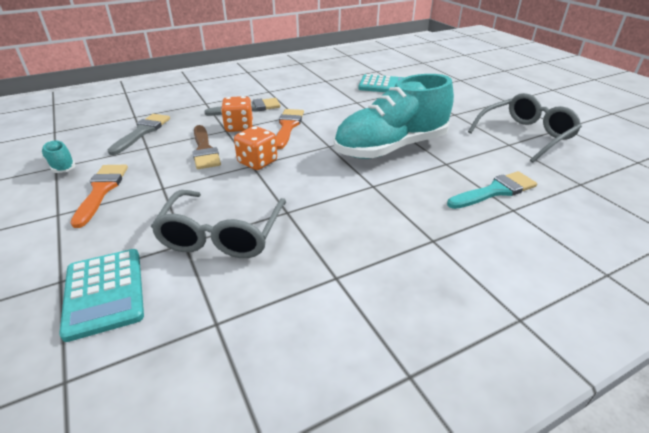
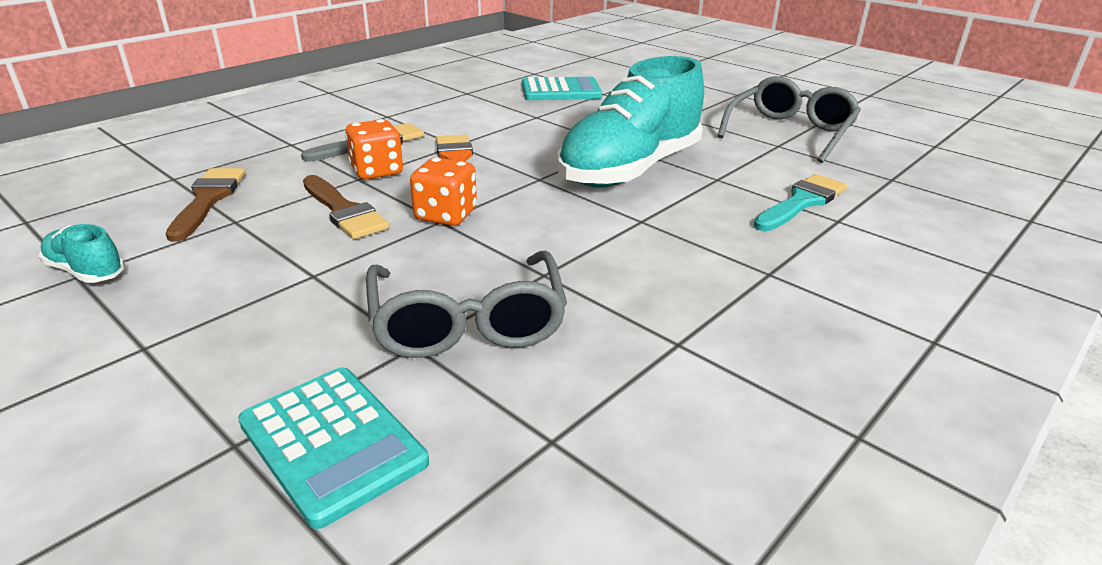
camera: 20 degrees left, 5 degrees down
orange brush [70,165,128,228] -> none
grey brush [108,114,170,155] -> brown brush [166,168,246,242]

